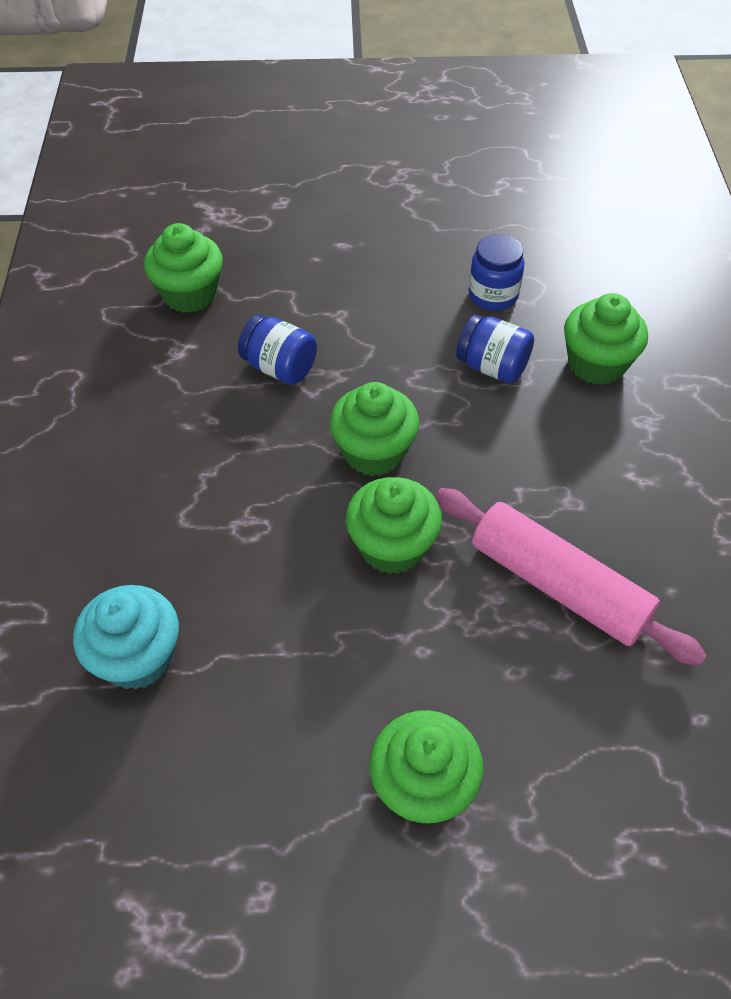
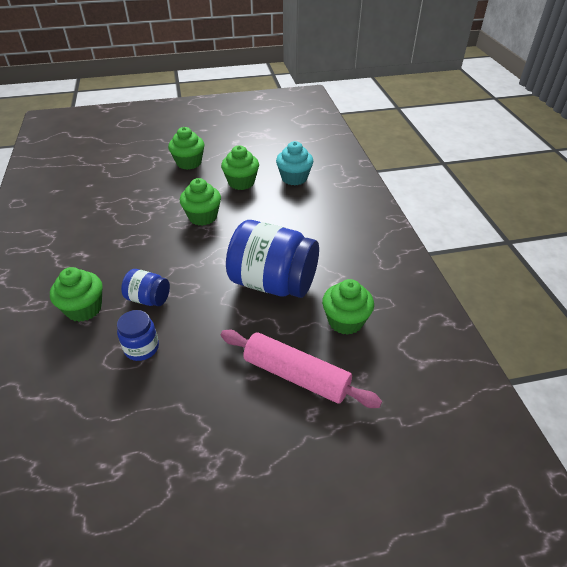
camera: 170 degrees right, 10 degrees down
blue jar [238,314,317,385] -> blue jar [226,220,319,298], size x2.07
green cupcake [330,382,419,476] -> green cupcake moved to [221,145,259,190]
pink rolling pin [435,488,707,666] -> pink rolling pin moved to [221,330,382,408]

